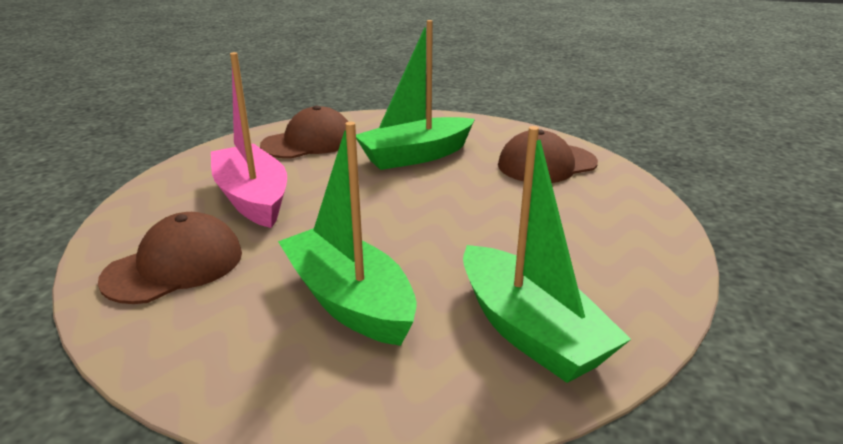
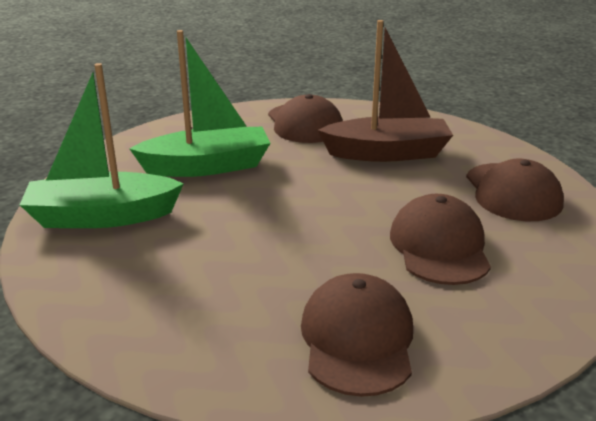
camera: 115 degrees right, 0 degrees up
pink boat [211,52,287,228] -> brown boat [318,20,453,162]
green boat [356,20,475,170] -> brown cap [390,194,491,285]

